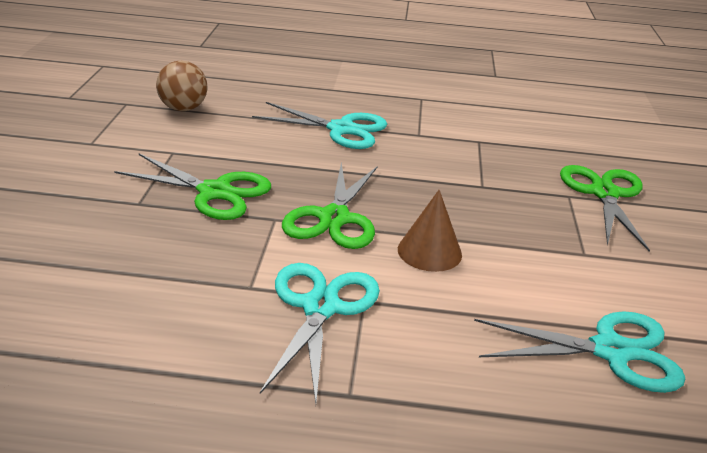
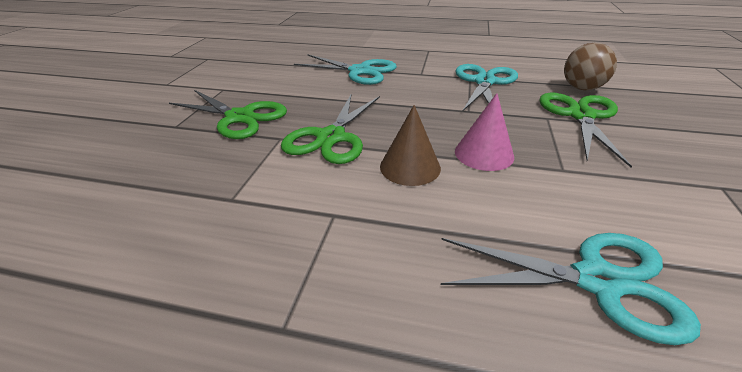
camera: 10 degrees right, 5 degrees up
brown ball [156,61,207,111] -> brown ball moved to [564,43,617,90]
turquoise scissors [260,263,380,404] -> turquoise scissors moved to [455,64,518,112]
none -> pink cone [455,93,514,171]

